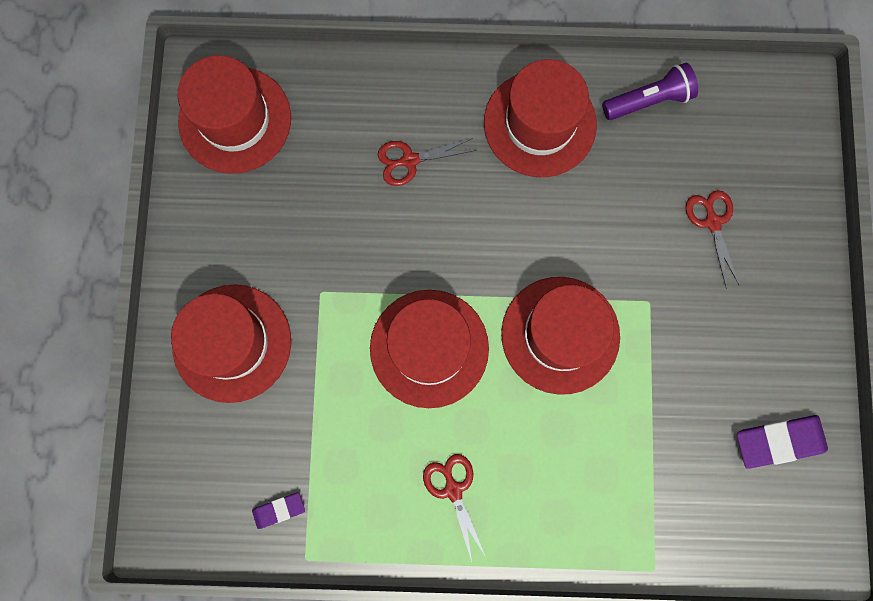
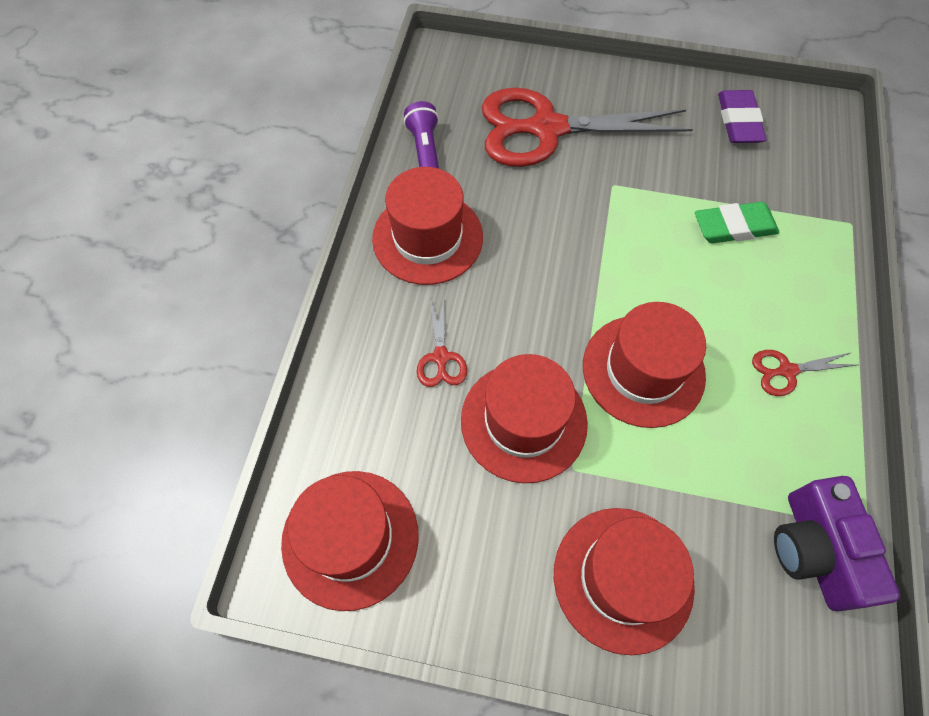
camera: 80 degrees left, 15 degrees down
purple eraser [252,493,305,529] -> purple camera [774,476,900,612]
red hat [501,277,620,395] -> red hat moved to [461,354,588,483]
red scissors [686,190,740,286] -> red scissors [482,88,693,167], size x2.38
none -> green eraser [695,202,779,244]

